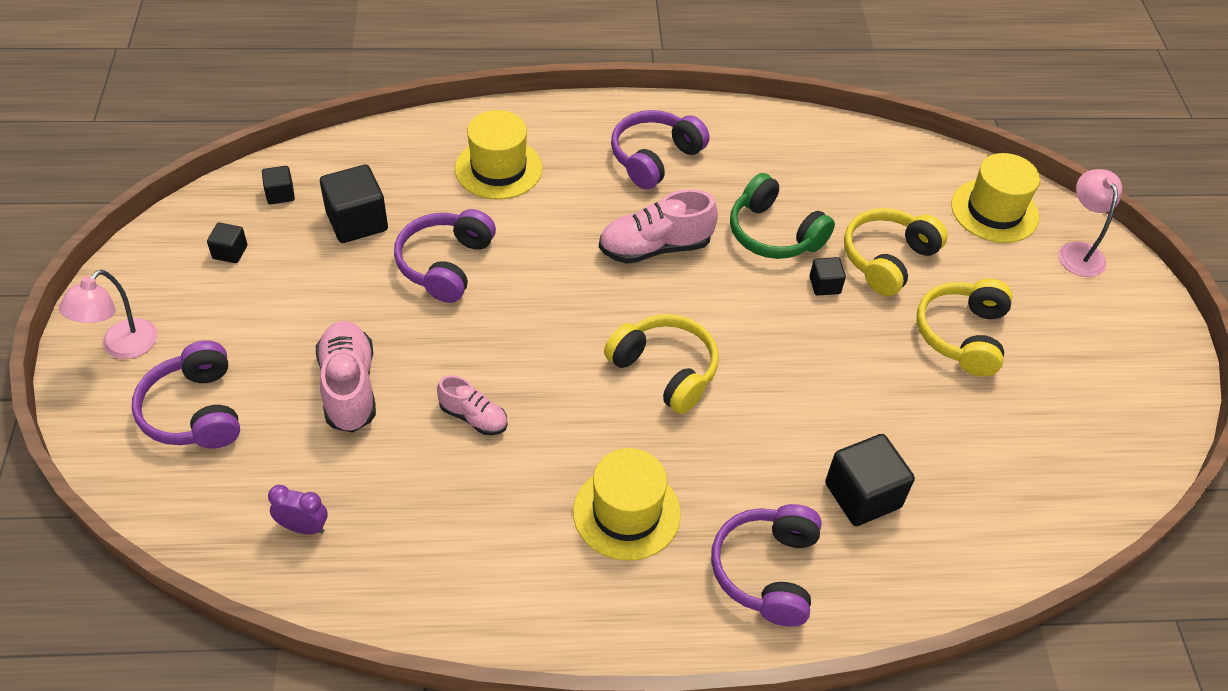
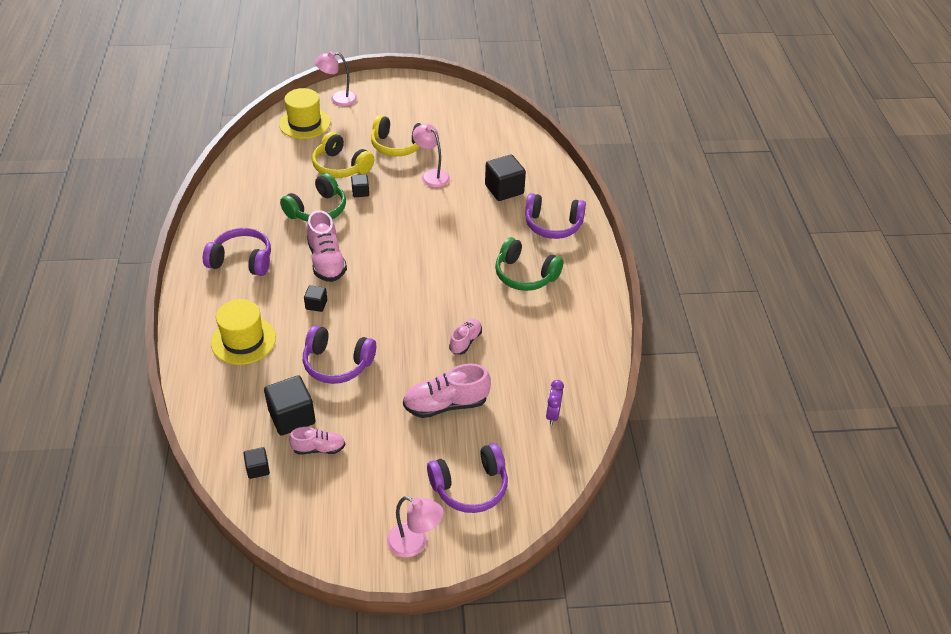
camera: 90 degrees left, 5 degrees down
black cube [207,222,247,263] -> black cube moved to [304,285,327,312]
yellow hat [573,448,681,561] -> green headphones [495,237,564,291]
yellow headphones [604,314,719,414] -> none
purple headphones [611,110,710,189] -> purple headphones turned 150 degrees clockwise [203,228,271,276]
none -> pink shoe [289,427,345,454]
none -> pink lamp [413,123,450,188]

